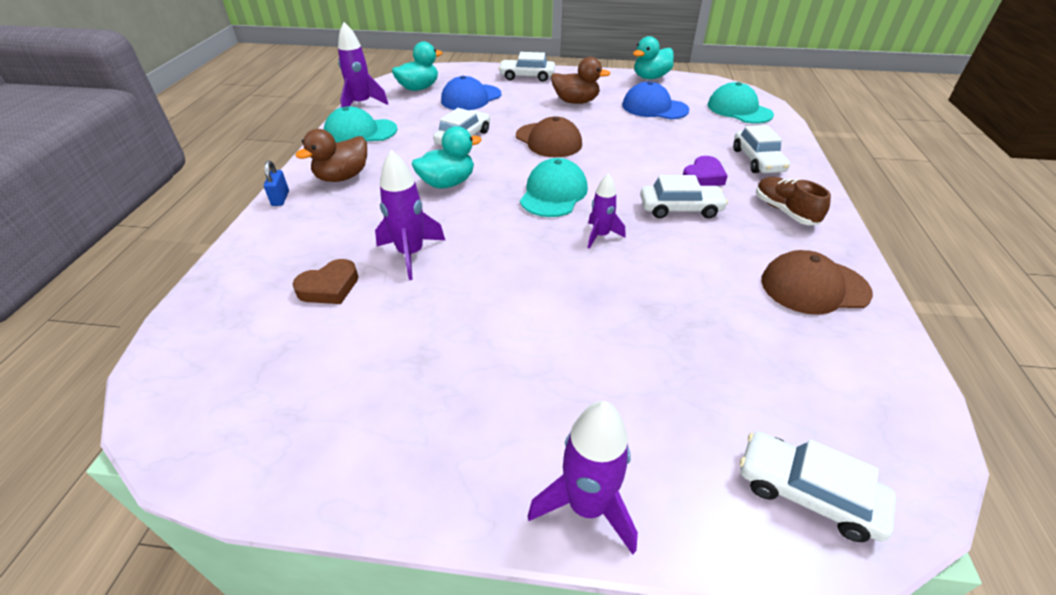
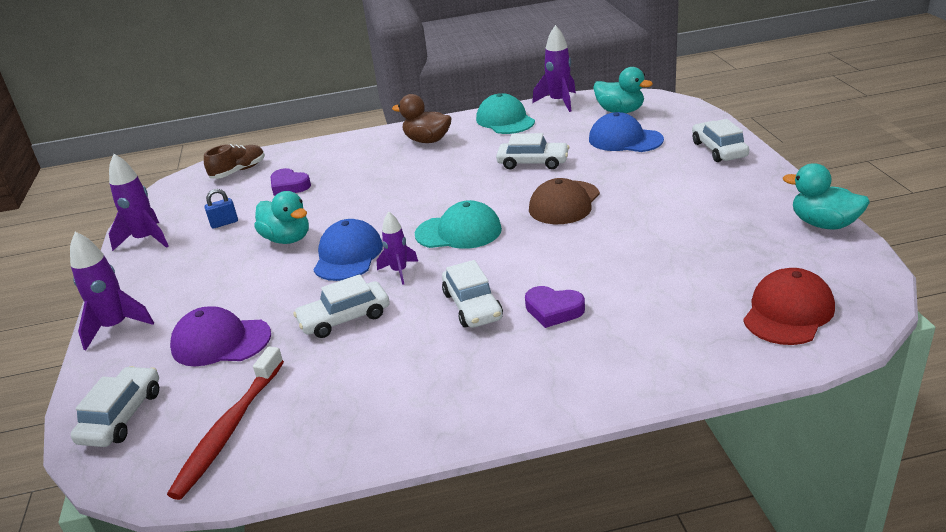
camera: 75 degrees right, 10 degrees down
blue padlock [264,160,289,206] -> blue padlock moved to [205,189,238,229]
brown heart [292,259,358,304] -> purple heart [270,168,311,196]
purple rocket [375,150,445,280] -> purple rocket moved to [109,154,169,251]
turquoise duck [412,126,482,189] -> turquoise duck moved to [254,191,309,244]
brown duck [551,57,611,104] -> none
blue cap [622,81,689,119] -> blue cap moved to [314,219,383,281]
turquoise cap [708,82,774,123] -> red cap [743,268,835,345]
white car [733,125,790,173] -> white car moved to [293,274,390,338]
brown shoe [756,177,831,225] -> brown shoe moved to [204,144,265,179]
brown cap [761,250,873,315] -> none
none -> red toothbrush [167,346,284,500]
none -> purple cap [170,306,271,366]

